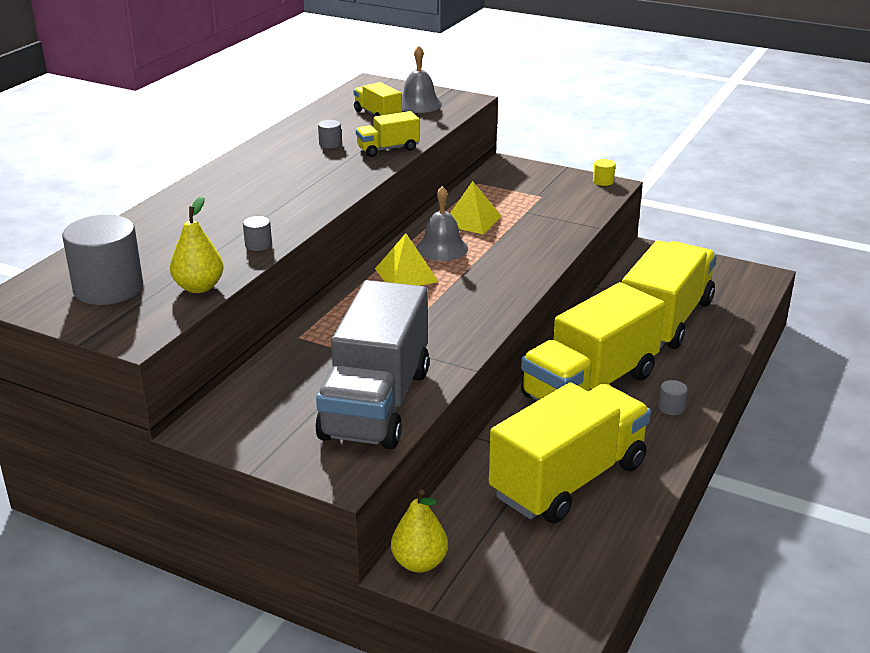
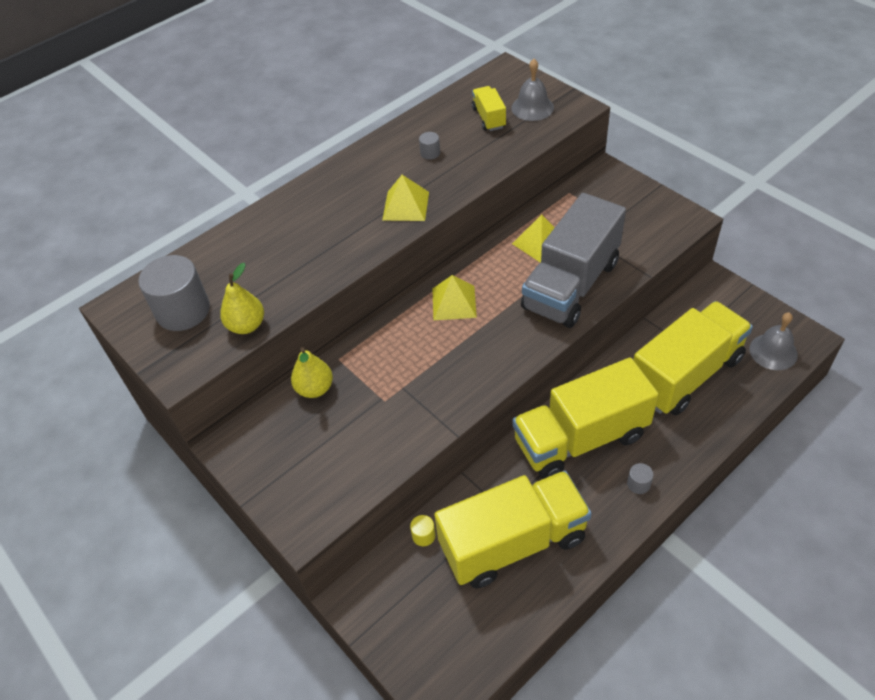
camera: 25 degrees right, 20 degrees up
grey cylinder [243,216,272,251] -> none
grey truck [315,280,429,450] -> grey truck moved to [521,193,626,328]
yellow truck [356,111,420,157] -> none
yellow pear [391,490,448,573] -> yellow pear moved to [291,347,333,398]
grey bell [416,186,468,261] -> grey bell moved to [750,312,798,370]
yellow cylinder [593,159,616,186] -> yellow cylinder moved to [410,515,436,546]
none -> yellow pyramid [382,175,429,221]

